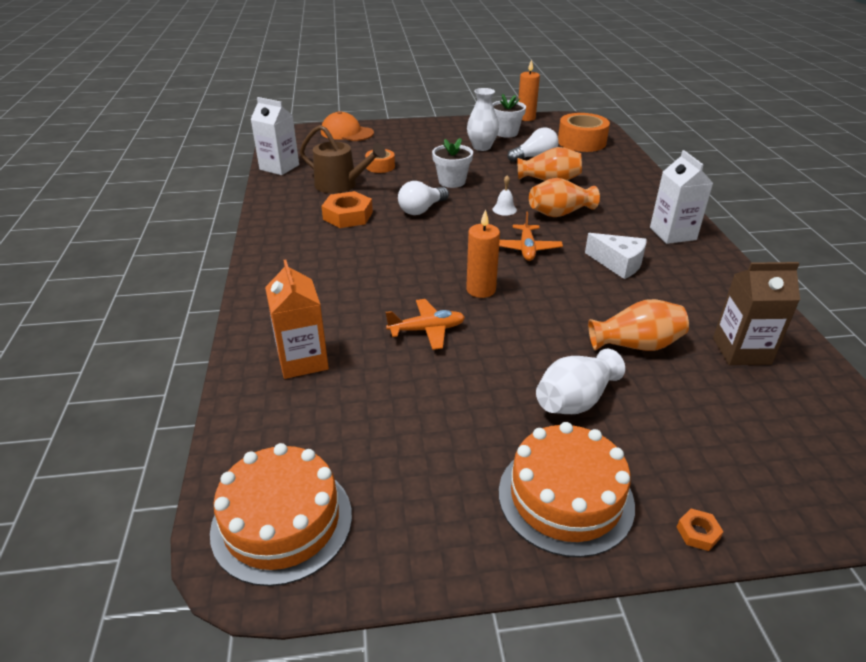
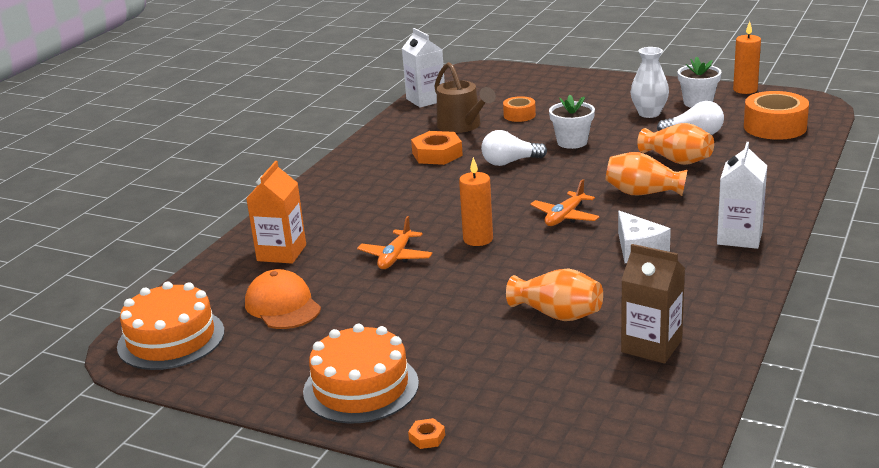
camera: 35 degrees right, 10 degrees down
orange cap [321,111,374,141] -> orange cap moved to [245,269,321,329]
orange plane [386,299,465,350] -> orange plane turned 90 degrees clockwise [357,216,433,269]
white bell [493,175,517,216] -> none
white vase [536,349,625,414] -> none

